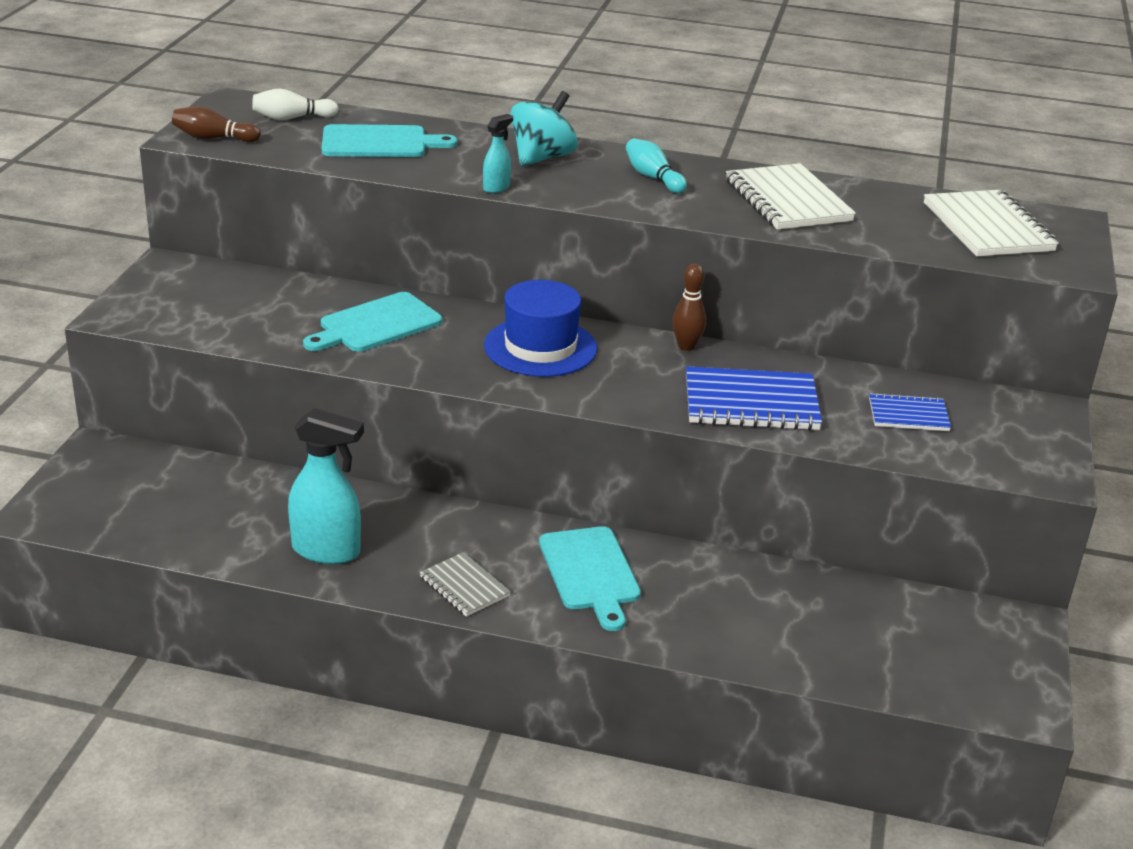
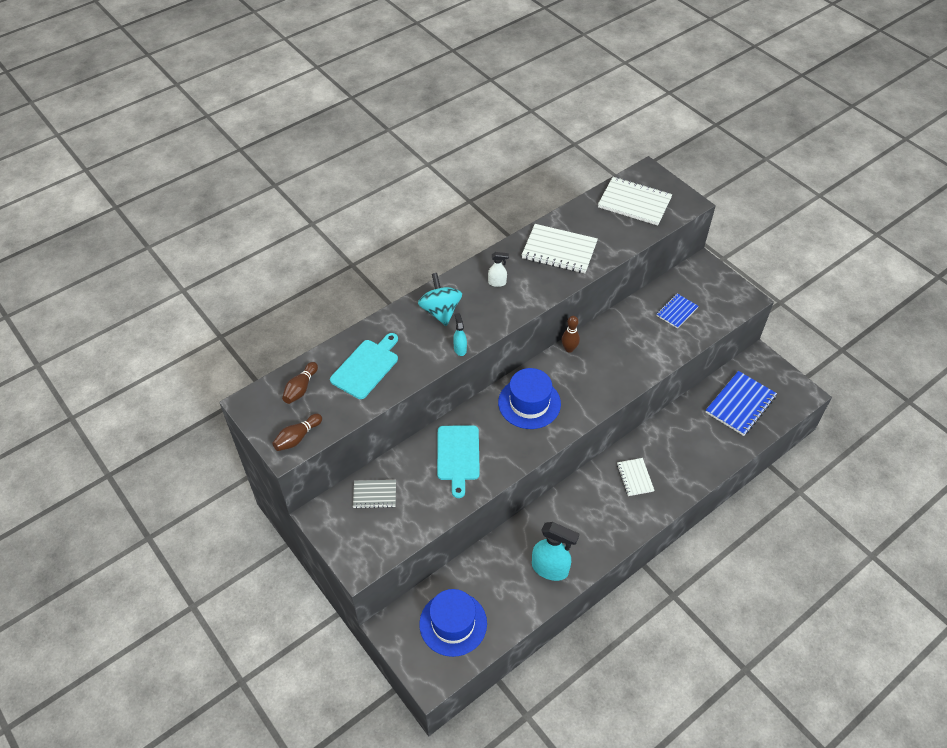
camera: 50 degrees left, 20 degrees up
white bowling pin [252,89,338,120] -> brown bowling pin [282,362,318,404]
turquoise spray bottle [288,408,364,564] -> turquoise spray bottle turned 60 degrees clockwise [532,522,579,581]
grey notebook [420,552,511,617] -> grey notebook moved to [353,480,396,509]
turquoise cutting board [539,526,641,631] -> white notebook [617,458,654,496]
turquoise bowling pin [626,138,687,193] -> white spray bottle [488,252,509,287]
blue notebook [686,366,822,430] -> blue notebook moved to [706,371,777,436]
none -> blue hat [419,589,487,657]

